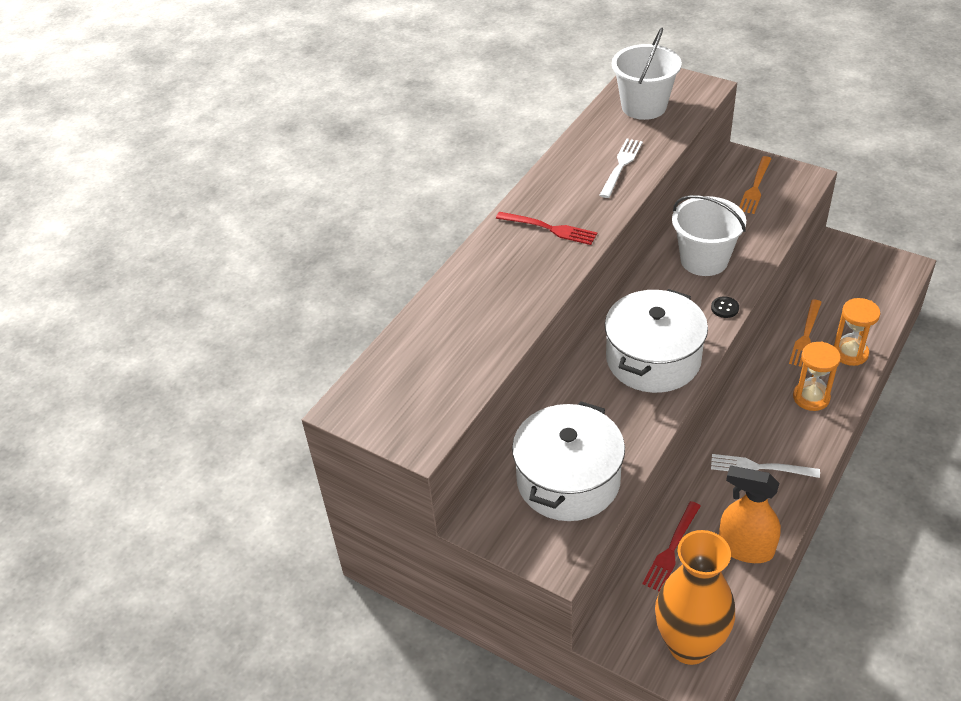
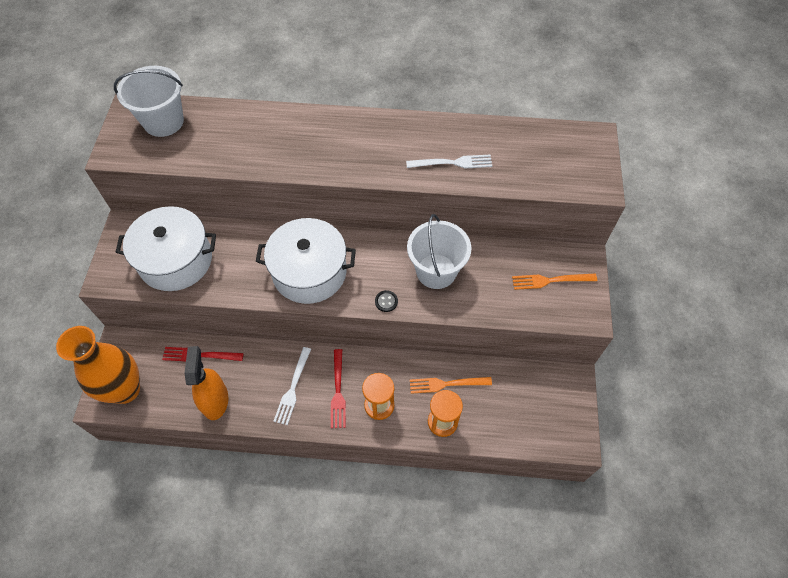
camera: 60 degrees right, 15 degrees up
red fork [496,212,597,245] -> red fork moved to [331,349,346,428]
white bucket [612,27,682,120] -> white bucket moved to [114,66,184,137]
white fork [711,454,820,478] -> white fork turned 150 degrees counterclockwise [274,347,311,425]

